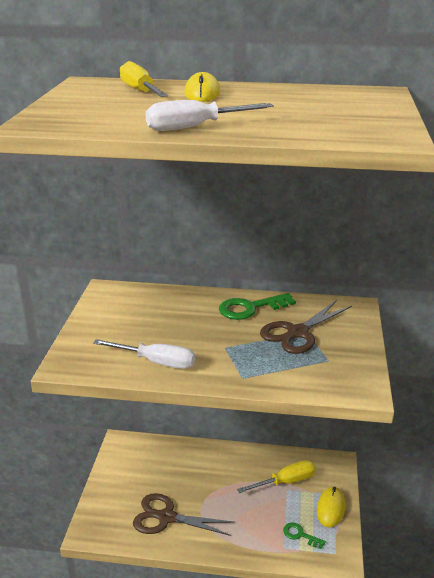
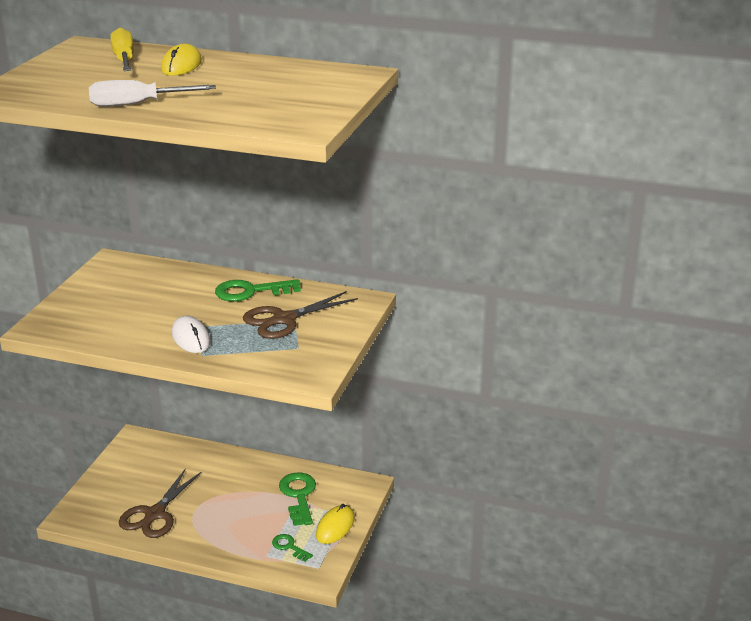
camera: 10 degrees right, 0 degrees up
white screwdriver [93,339,195,369] -> none
brown scissors [133,493,235,536] -> brown scissors turned 90 degrees counterclockwise [119,468,202,538]
yellow screwdriver [237,460,316,493] -> green key [279,472,316,526]
none -> white mouse [172,316,211,353]

